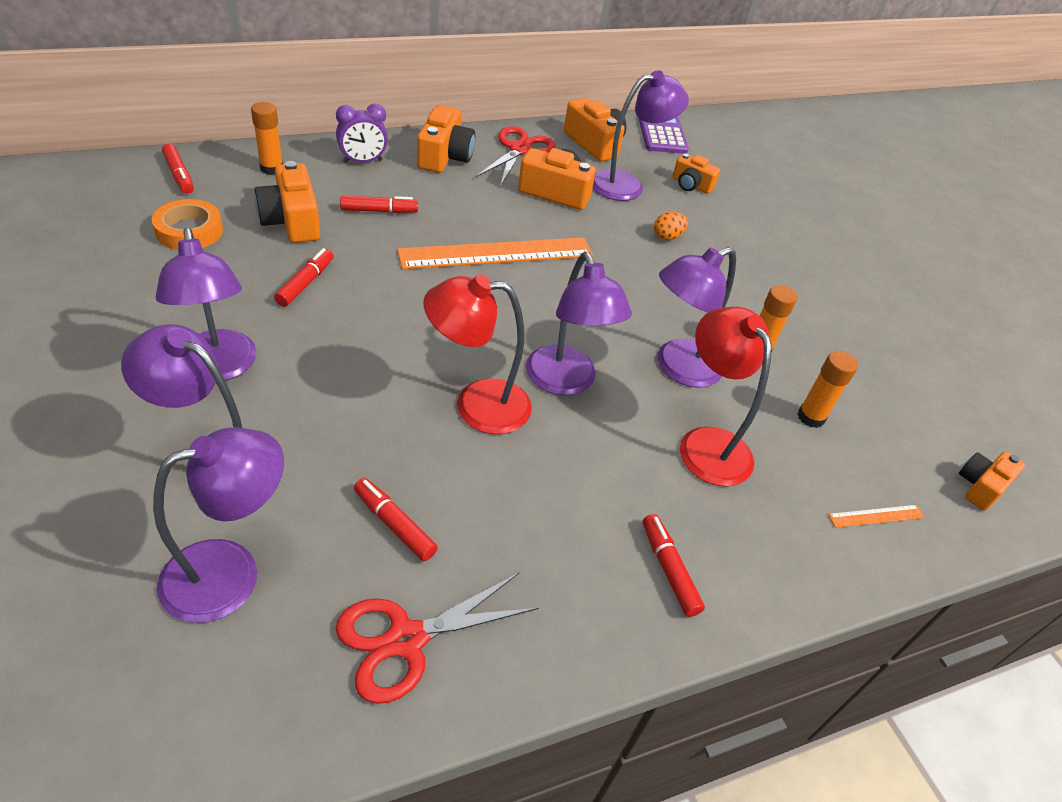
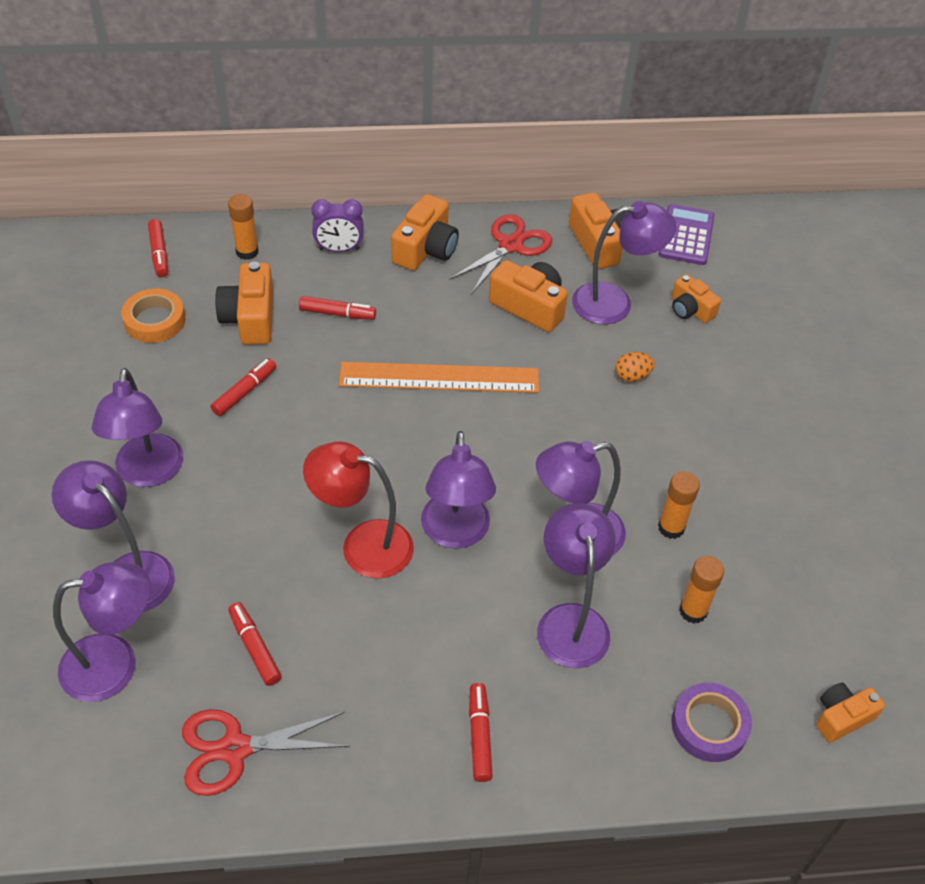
camera: 20 degrees right, 5 degrees up
red lamp [680,306,772,486] -> purple lamp [537,503,616,668]
orange ruler [828,505,925,528] -> purple tape [672,683,752,762]

